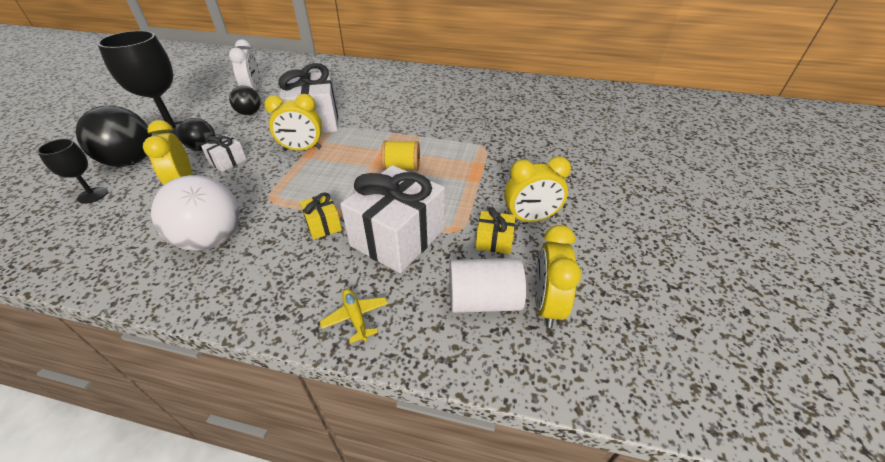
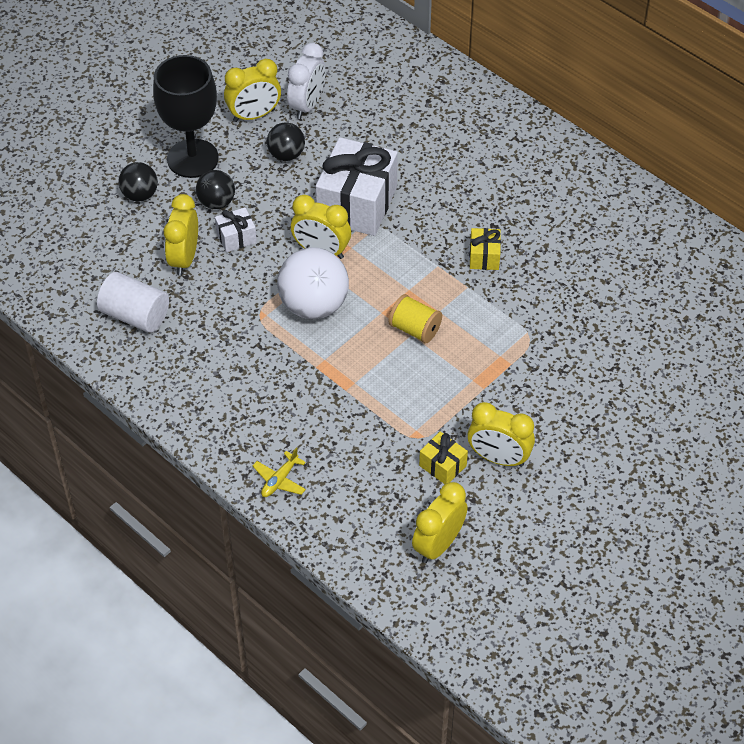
camera: 30 degrees right, 10 degrees up
black goblet [37,139,108,204] -> none
black ball [76,106,152,167] -> black ball [118,162,158,201], size x0.57
white ball [151,175,240,251] -> white ball moved to [277,247,349,319]
yellow gift [300,192,342,240] -> yellow gift moved to [470,228,501,270]
yellow plane [320,289,388,343] -> yellow plane turned 150 degrees counterclockwise [253,447,306,497]
white gift [340,165,445,273] -> none
white cylinder [449,258,526,313] -> white cylinder moved to [97,272,169,333]
none -> yellow clock [224,59,281,122]

